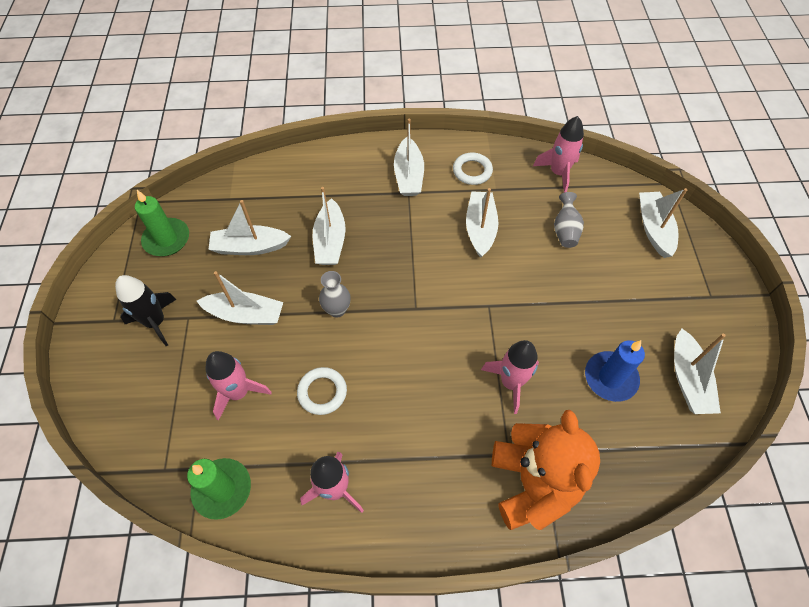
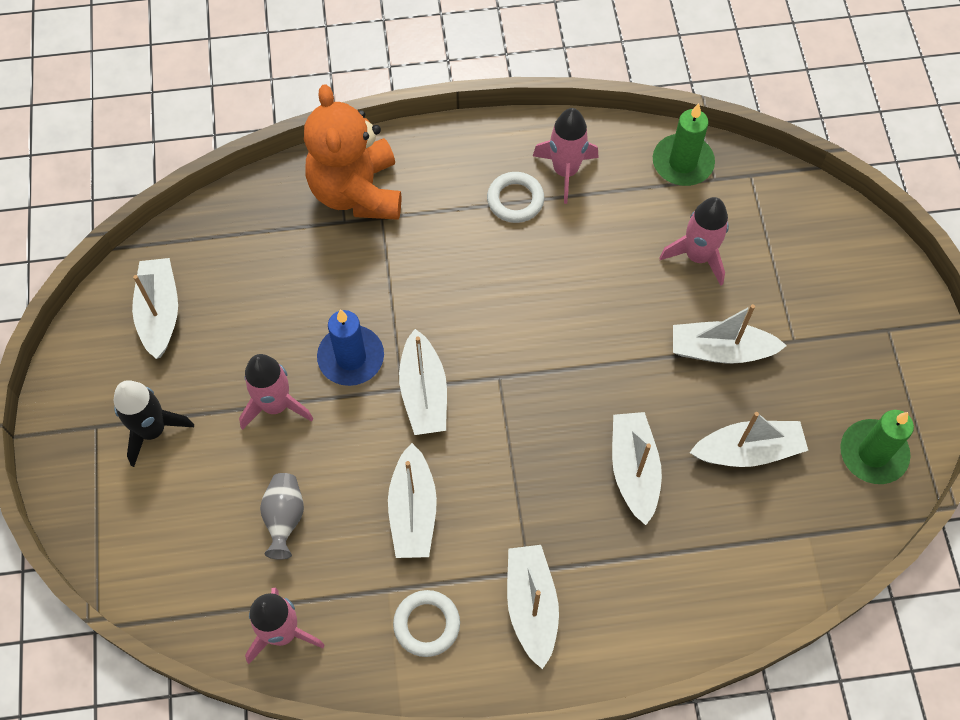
camera: 175 degrees right, 5 degrees up
black rocket [115,275,177,346] -> black rocket moved to [114,380,194,467]
white ring [297,367,347,415] -> white ring moved to [487,172,544,223]
grey vase [319,271,351,318] -> none
pink rocket [481,340,539,414] -> pink rocket moved to [239,354,313,430]
blue candle [585,340,645,402] -> blue candle moved to [317,309,384,386]
white boat [639,188,687,258] -> white boat moved to [399,329,447,435]

